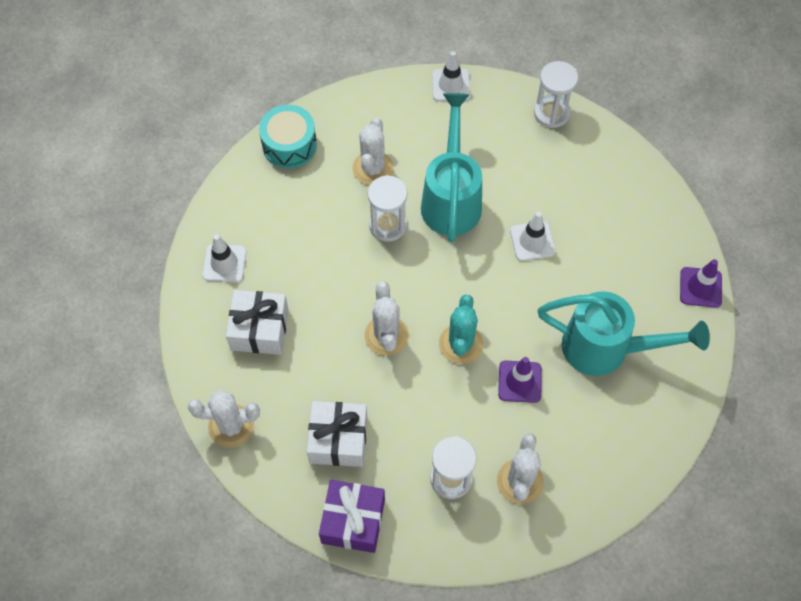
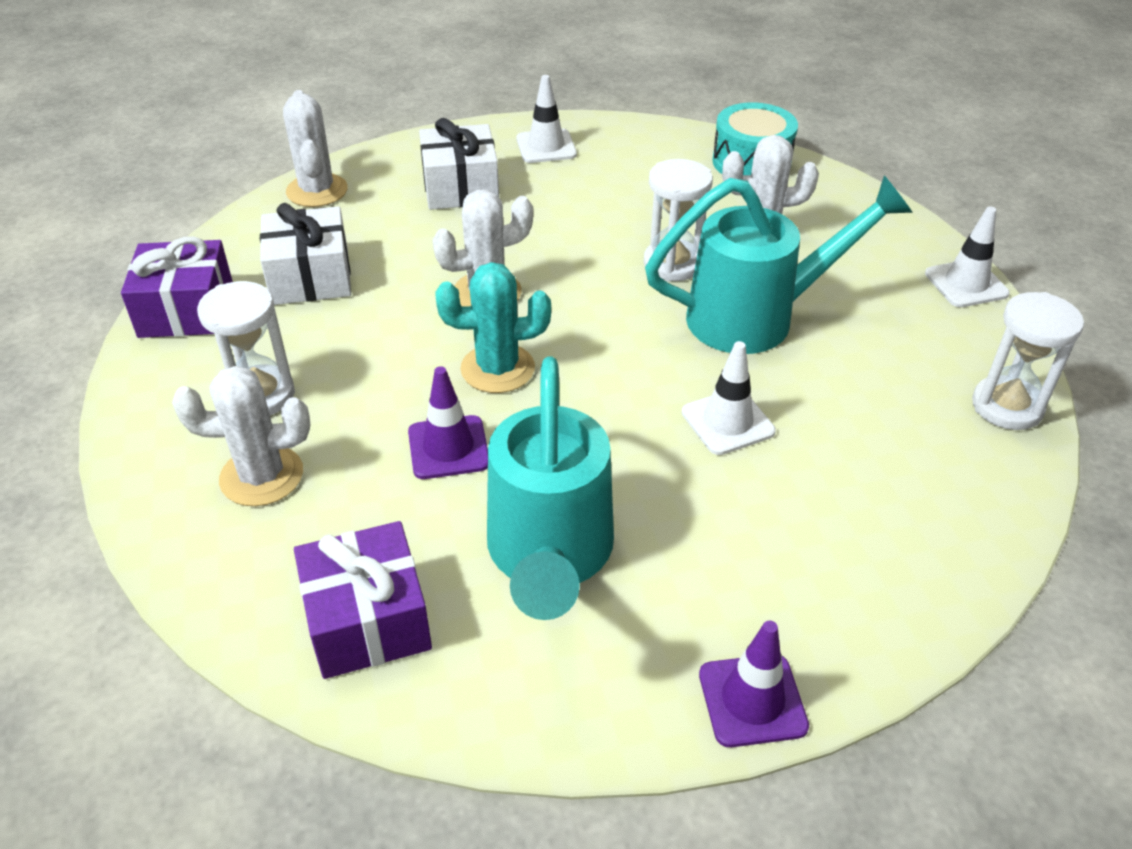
camera: 75 degrees right, 20 degrees down
none -> purple gift [294,521,432,679]

